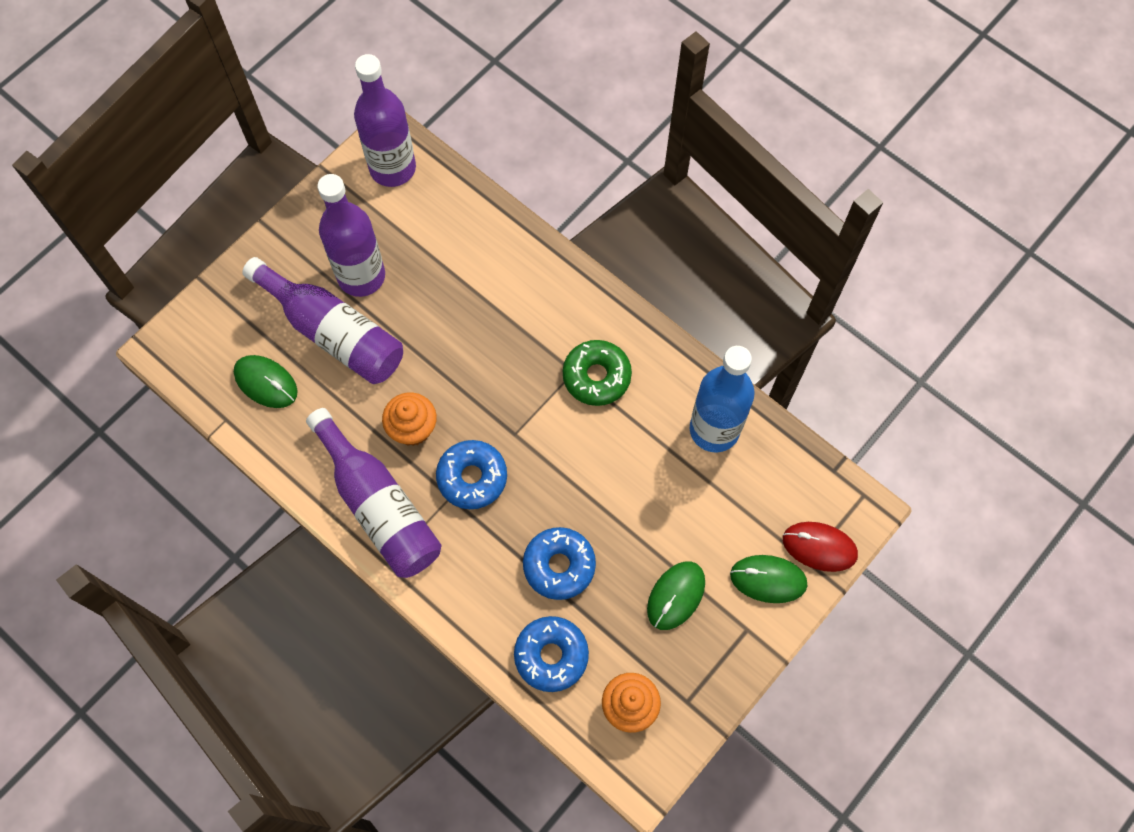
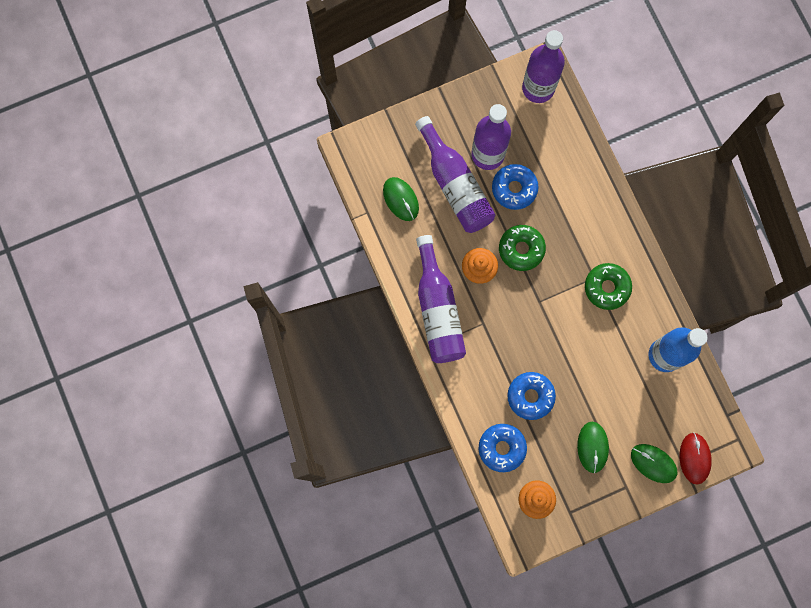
camera: 25 degrees right, 10 degrees up
blue donut [436,440,507,509] -> blue donut moved to [492,164,539,210]
green mouse [647,561,705,630] -> green mouse turned 60 degrees counterclockwise [577,422,609,473]
red mouse [783,522,858,572] -> red mouse turned 45 degrees clockwise [680,432,712,485]
none -> green donut [499,225,546,271]

